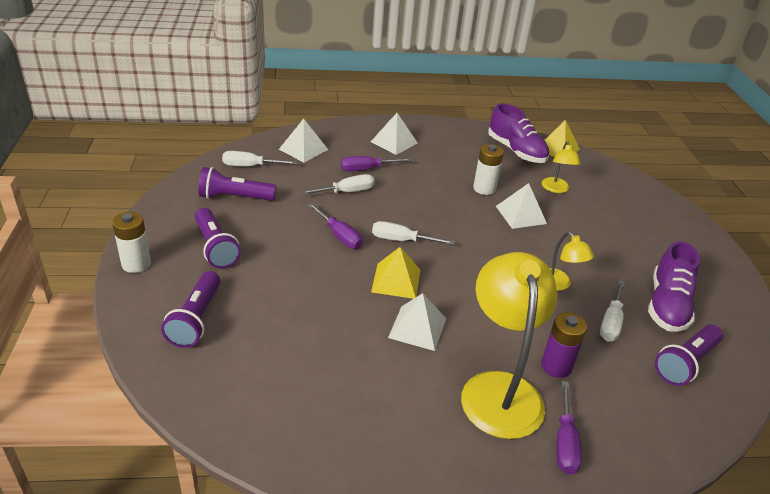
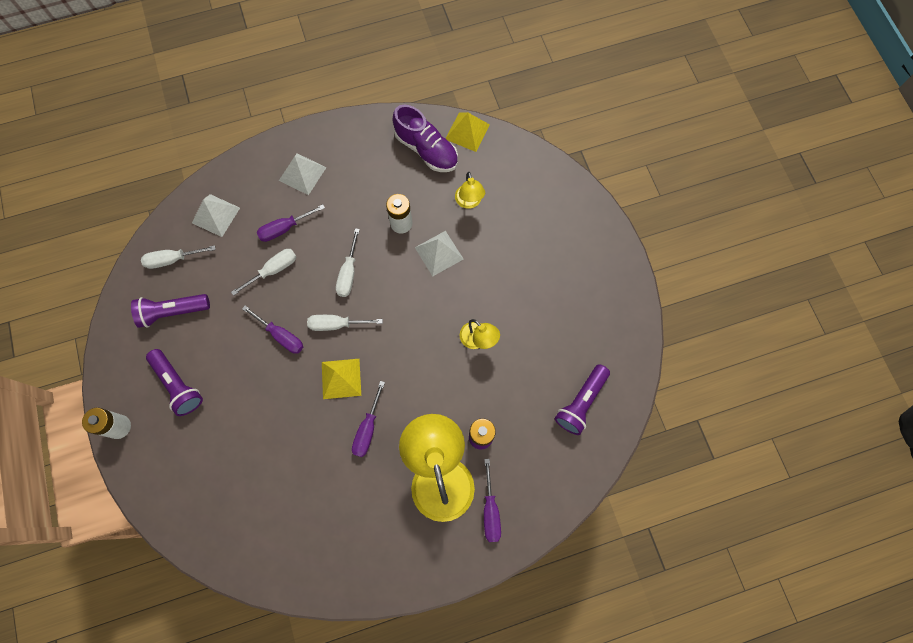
camera: 10 degrees left, 35 degrees up
purple flashlight [161,271,220,348] -> none
white pyramid [388,293,446,351] -> purple screwdriver [352,381,385,457]
white screwdriver [600,280,625,342] -> white screwdriver moved to [336,228,360,297]
purple shoe [648,241,700,332] -> none

